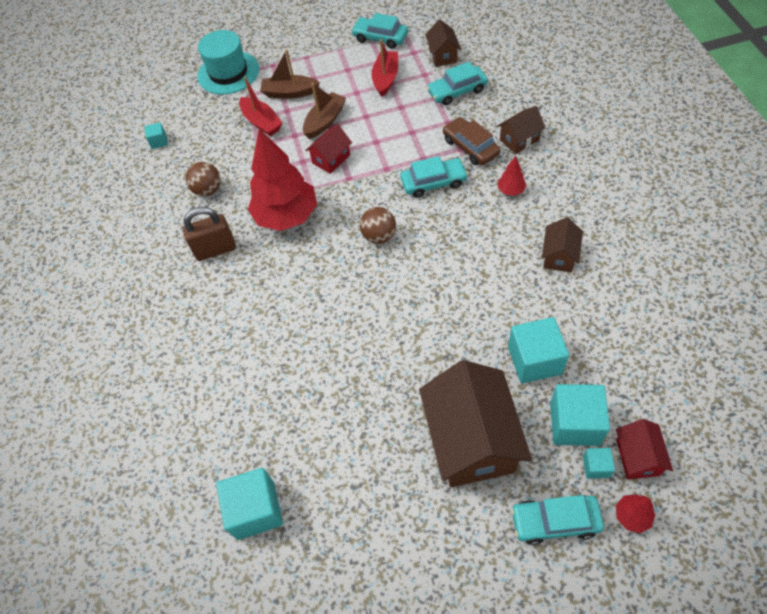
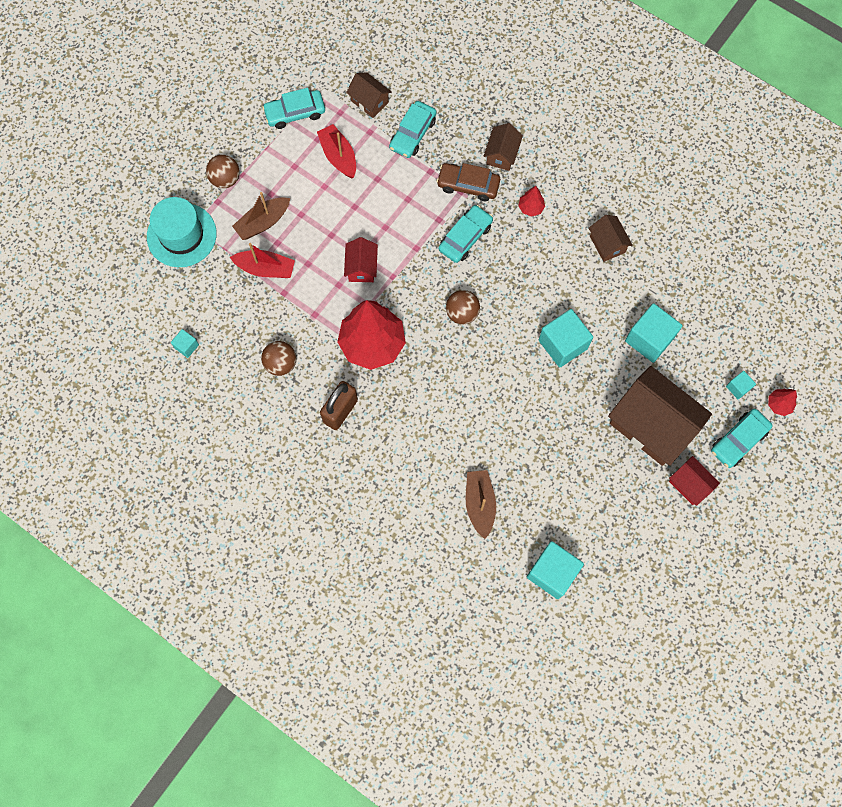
camera: 45 degrees left, 15 degrees up
brown boat [303,83,346,139] -> brown boat moved to [466,470,496,539]
turquoise cube [550,384,610,446] -> turquoise cube moved to [539,309,593,368]
red house [616,419,673,479] -> red house moved to [669,456,720,506]
none -> brown ball [206,155,240,188]

